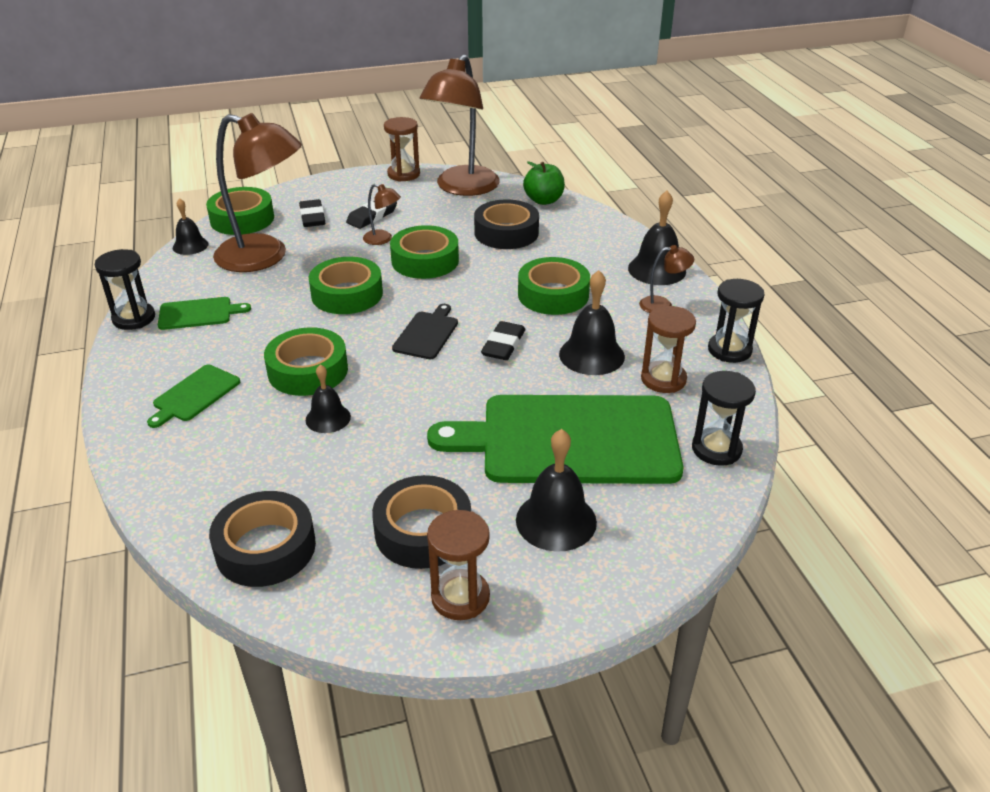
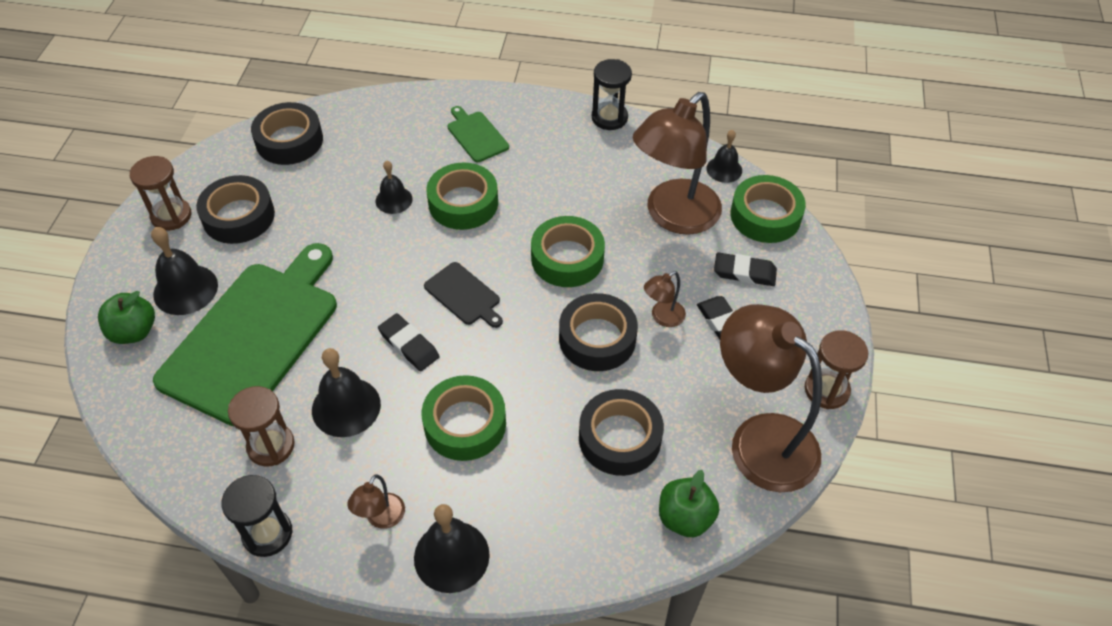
camera: 115 degrees right, 15 degrees up
green cutting board [158,297,251,330] -> none
green tape [390,225,459,279] -> black tape [559,293,638,371]
black hourglass [692,371,756,466] -> none
none -> green apple [98,291,155,344]

